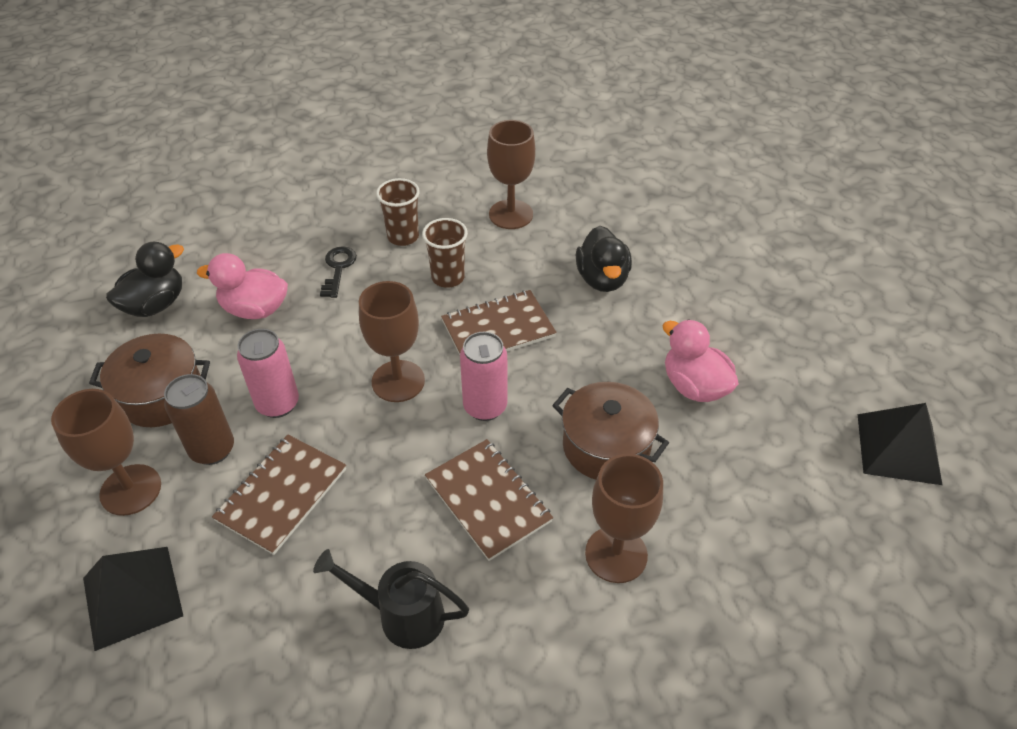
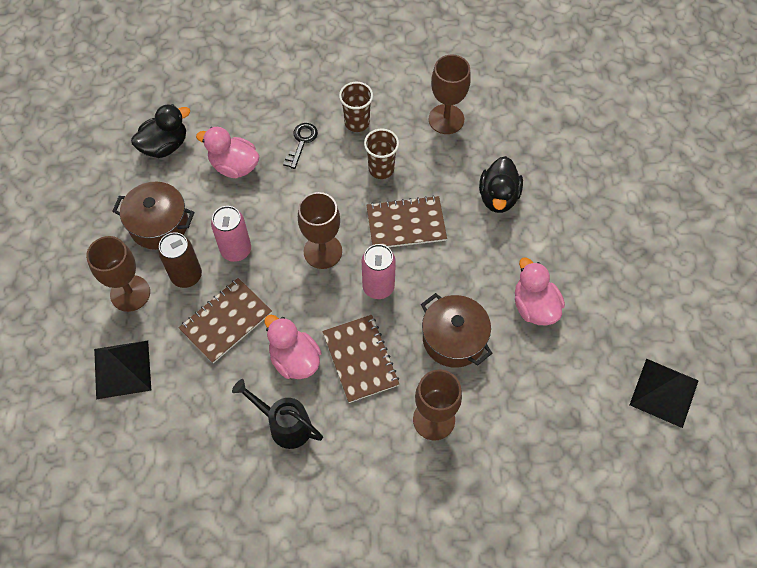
camera: 15 degrees right, 15 degrees up
none -> pink duck [265,315,321,379]

